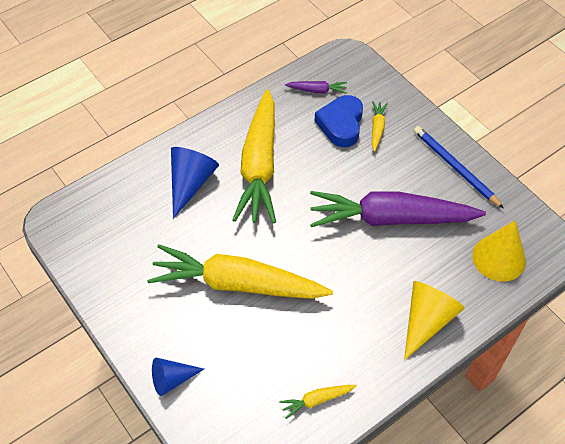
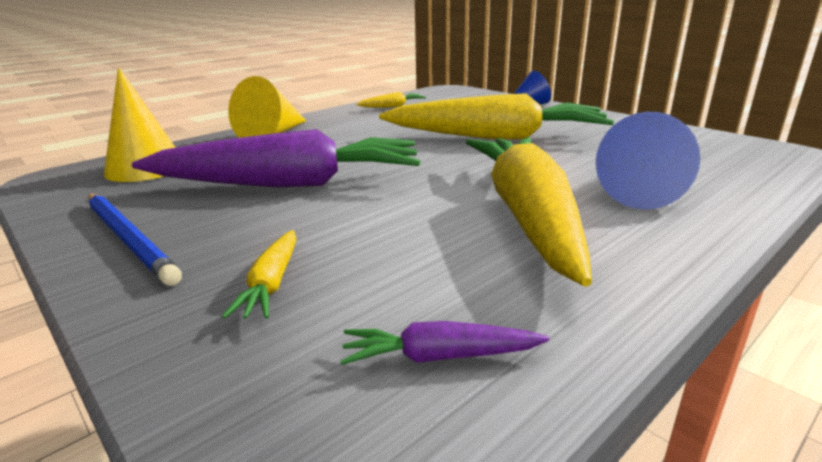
camera: 175 degrees right, 30 degrees down
blue heart [315,95,363,147] -> none

